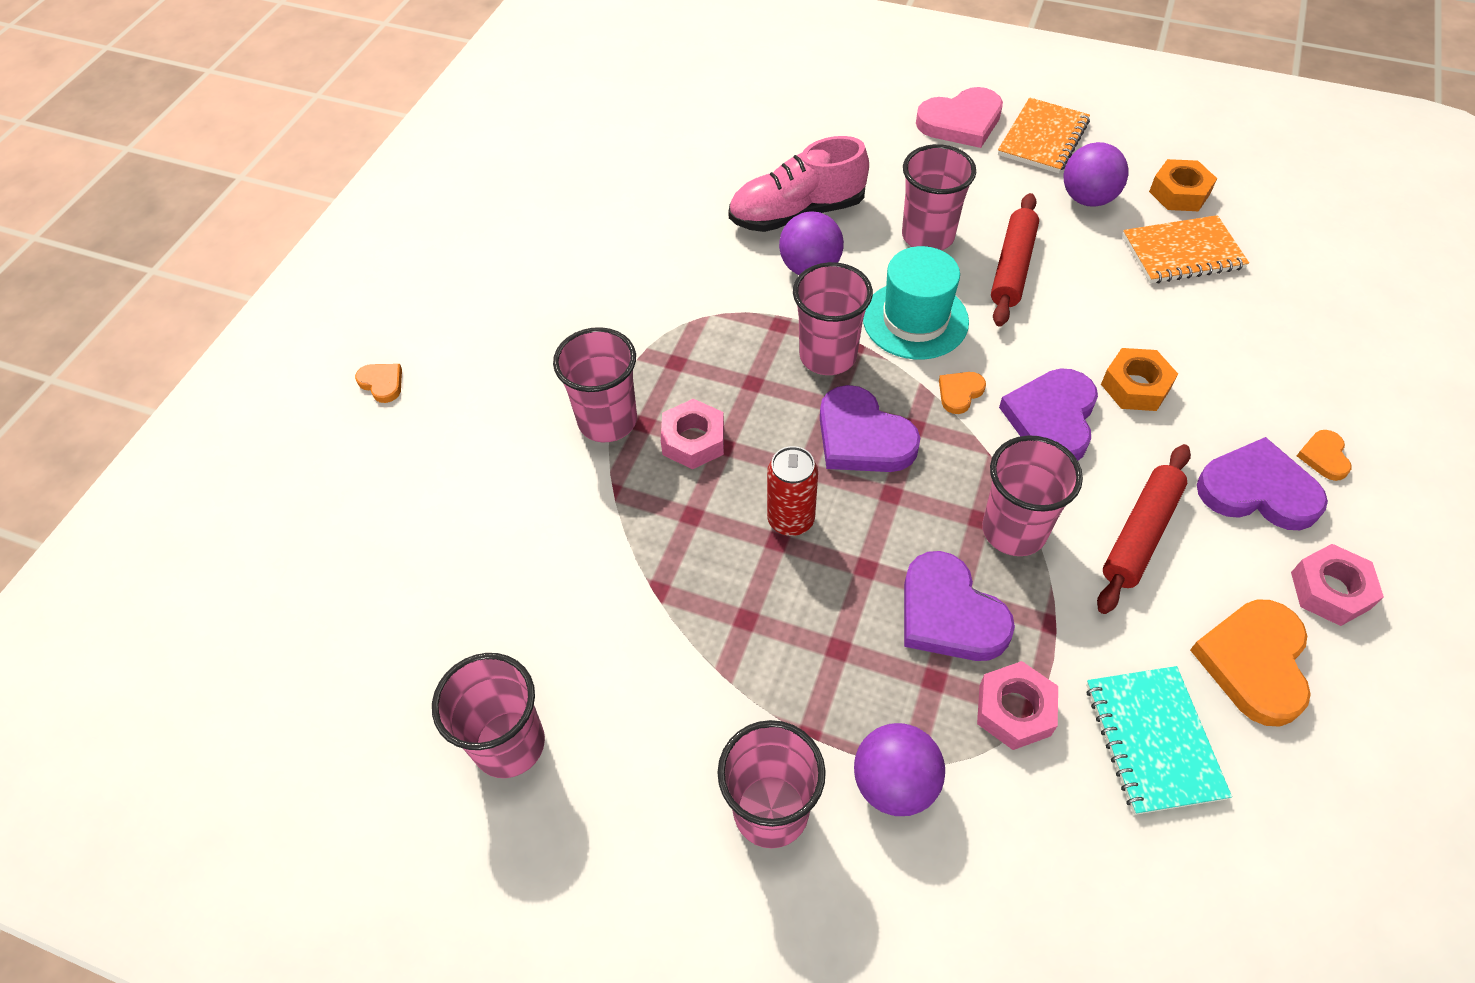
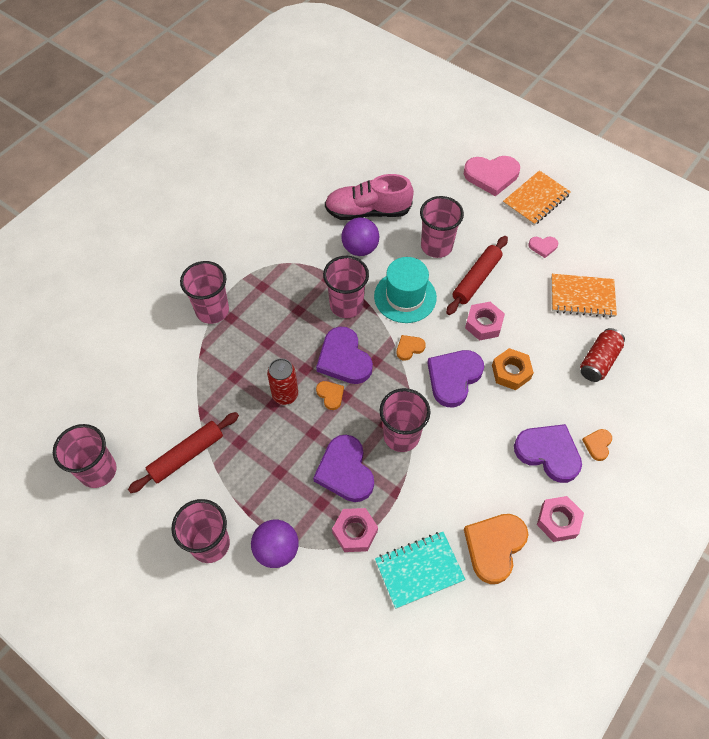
camera: 15 degrees right, 5 degrees up
orange heart [355,364,402,403] -> orange heart moved to [316,381,344,410]
pink nut [661,399,724,469] -> pink nut moved to [465,302,505,341]
purple ball [1064,142,1129,207] -> pink heart [528,237,558,258]
turquoise notebook [1086,666,1232,815] -> turquoise notebook turned 60 degrees clockwise [375,532,466,609]
red rolling pin [1097,444,1191,614] -> red rolling pin moved to [128,412,239,493]
orange nut [1149,159,1217,211] -> none
none -> red can [580,328,625,382]

